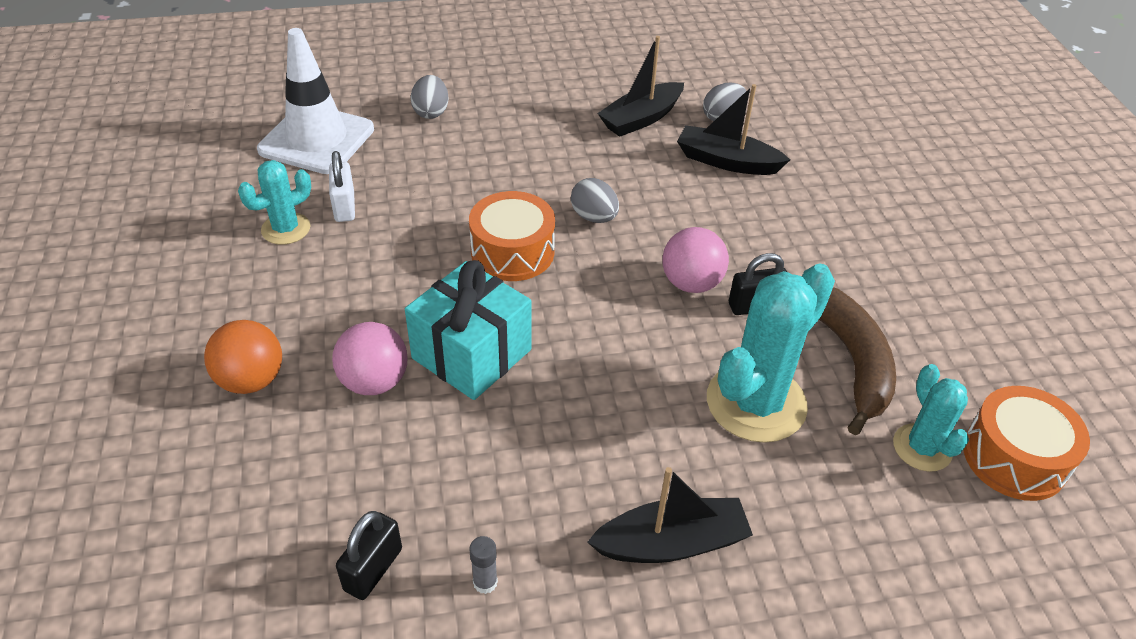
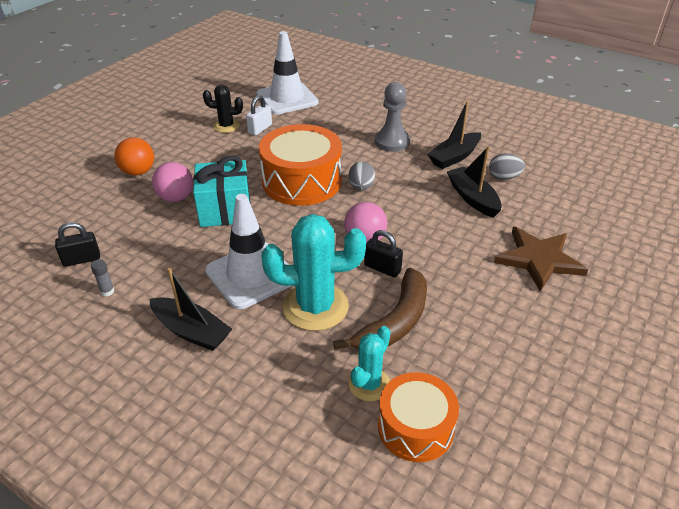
camera: 45 degrees right, 5 degrees down
turquoise cactus [238,160,311,245] -> black cactus [203,84,243,133]
grey egg [410,75,449,119] -> none
orange drum [469,191,555,281] -> orange drum [259,124,342,206], size x1.58
black boat [597,36,684,137] -> black boat turned 45 degrees counterclockwise [427,101,481,169]
none -> white traffic cone [205,194,291,309]
none -> grey pawn [375,82,410,152]
none -> brown star [494,226,588,292]

